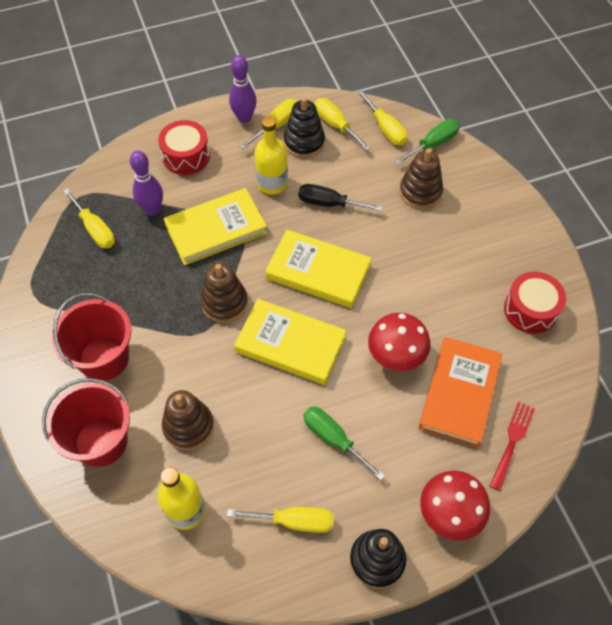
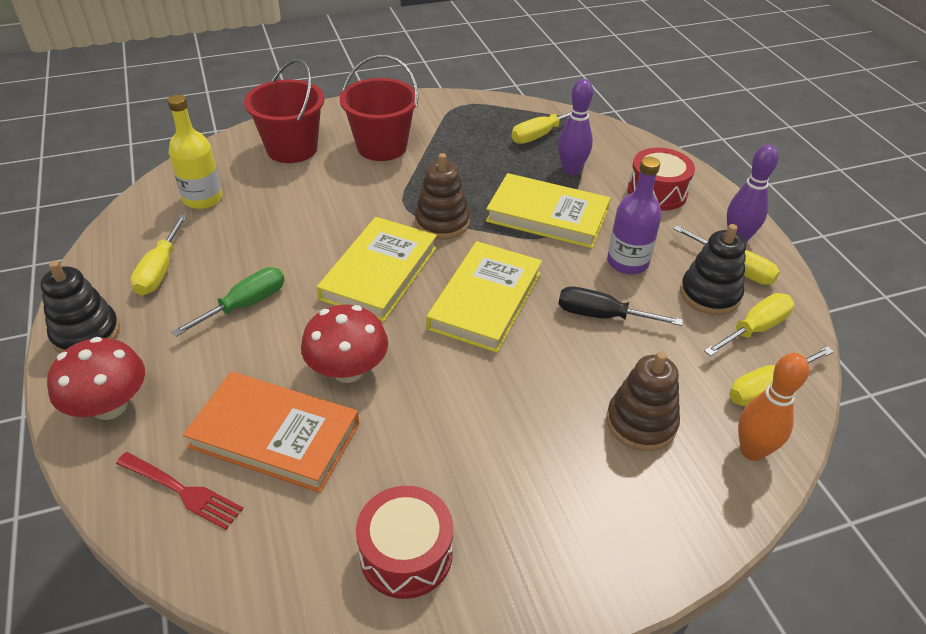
camera: 90 degrees right, 15 degrees down
brown stacking toy [162,390,214,451] -> none
yellow book [164,188,267,265] -> yellow book turned 45 degrees counterclockwise [486,173,610,248]
yellow bottle [254,117,288,195] -> purple bottle [607,157,662,275]
black screwdriver [298,184,383,211] -> black screwdriver turned 90 degrees counterclockwise [558,286,683,326]
green screwdriver [395,119,460,164] -> orange bowling pin [738,353,809,461]

